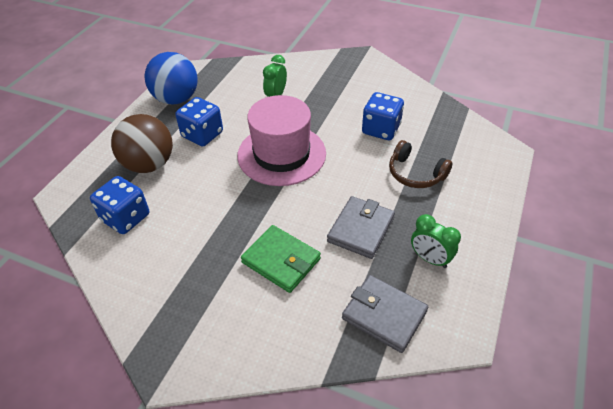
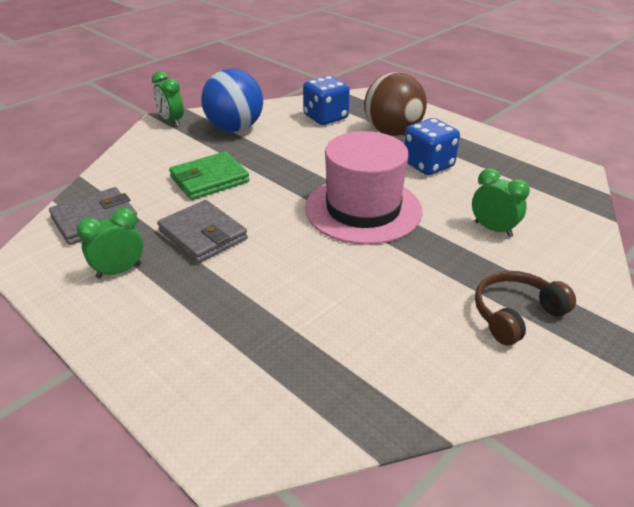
camera: 110 degrees right, 10 degrees down
blue ball [145,52,198,105] -> blue ball moved to [201,69,263,132]
blue dice [362,92,404,140] -> none
brown headphones [389,140,453,188] -> brown headphones moved to [475,271,576,345]
none -> green clock [152,71,184,127]

